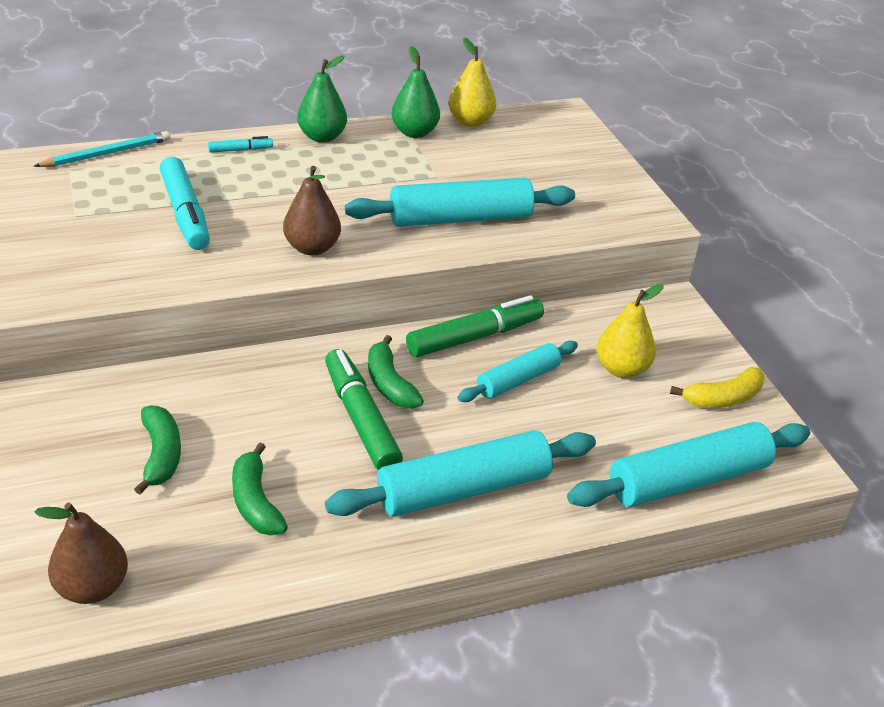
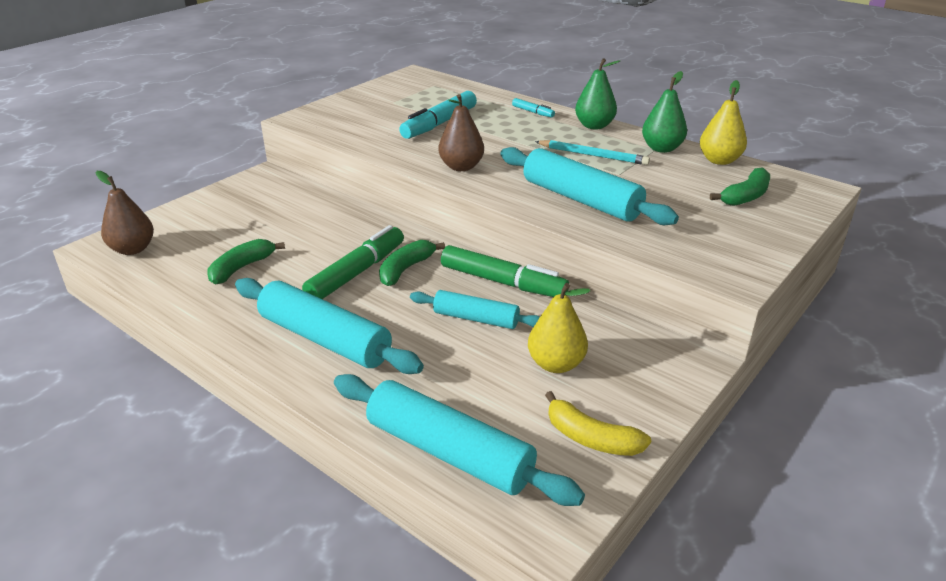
camera: 60 degrees right, 5 degrees down
turquoise pencil [33,131,170,167] -> turquoise pencil moved to [535,140,650,165]
green banana [134,405,181,494] -> green banana moved to [710,167,770,206]

